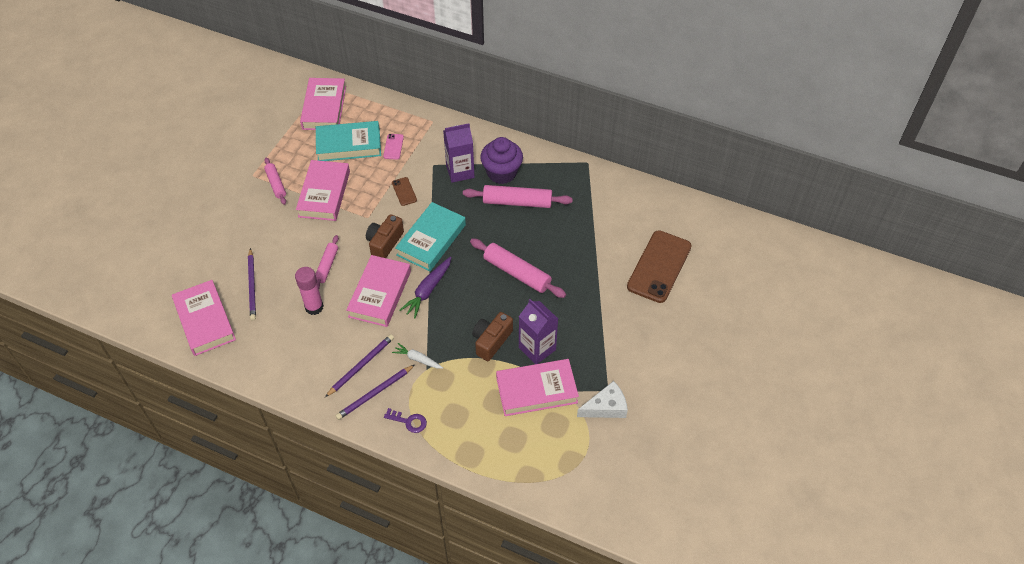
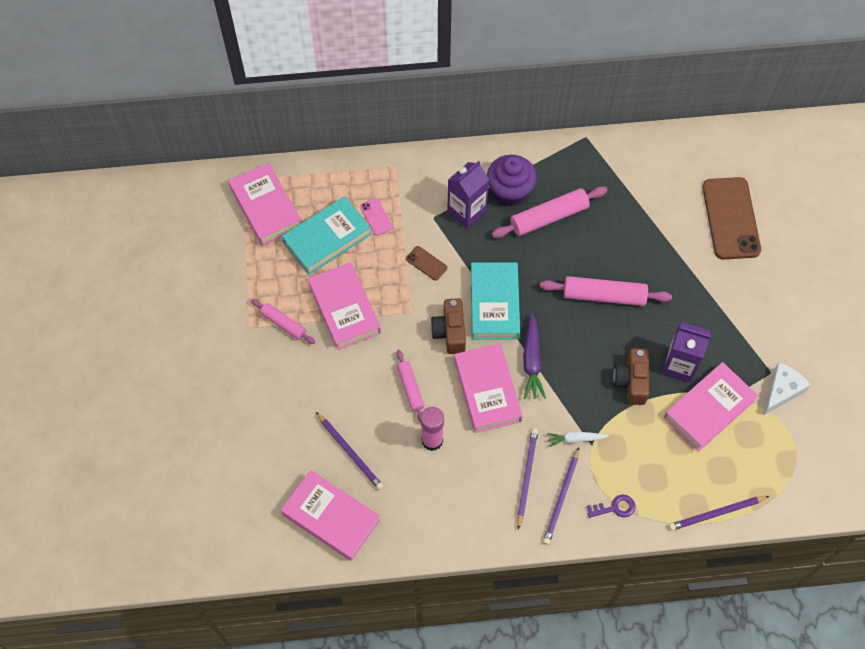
camera: 30 degrees left, 10 degrees up
none -> purple pencil [669,496,769,531]

